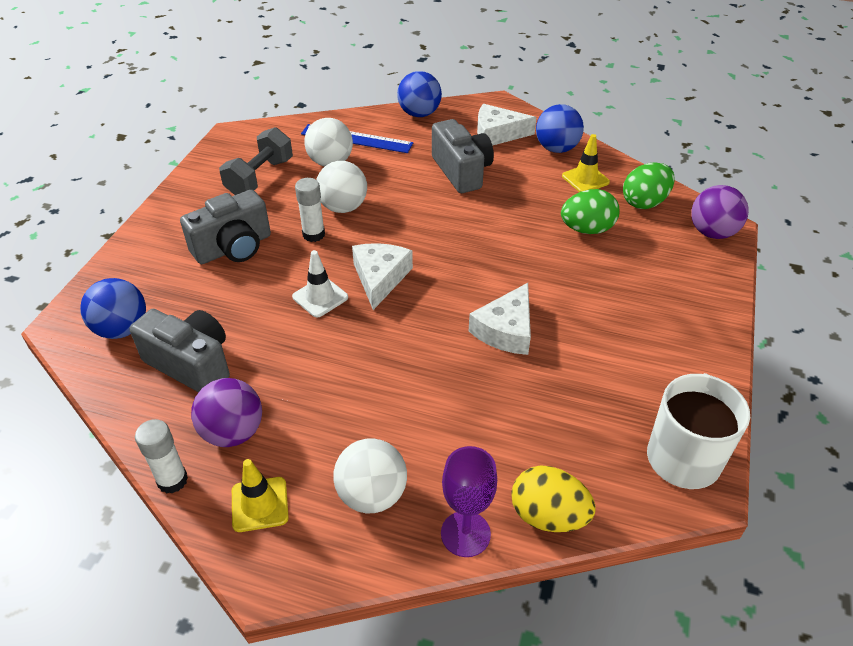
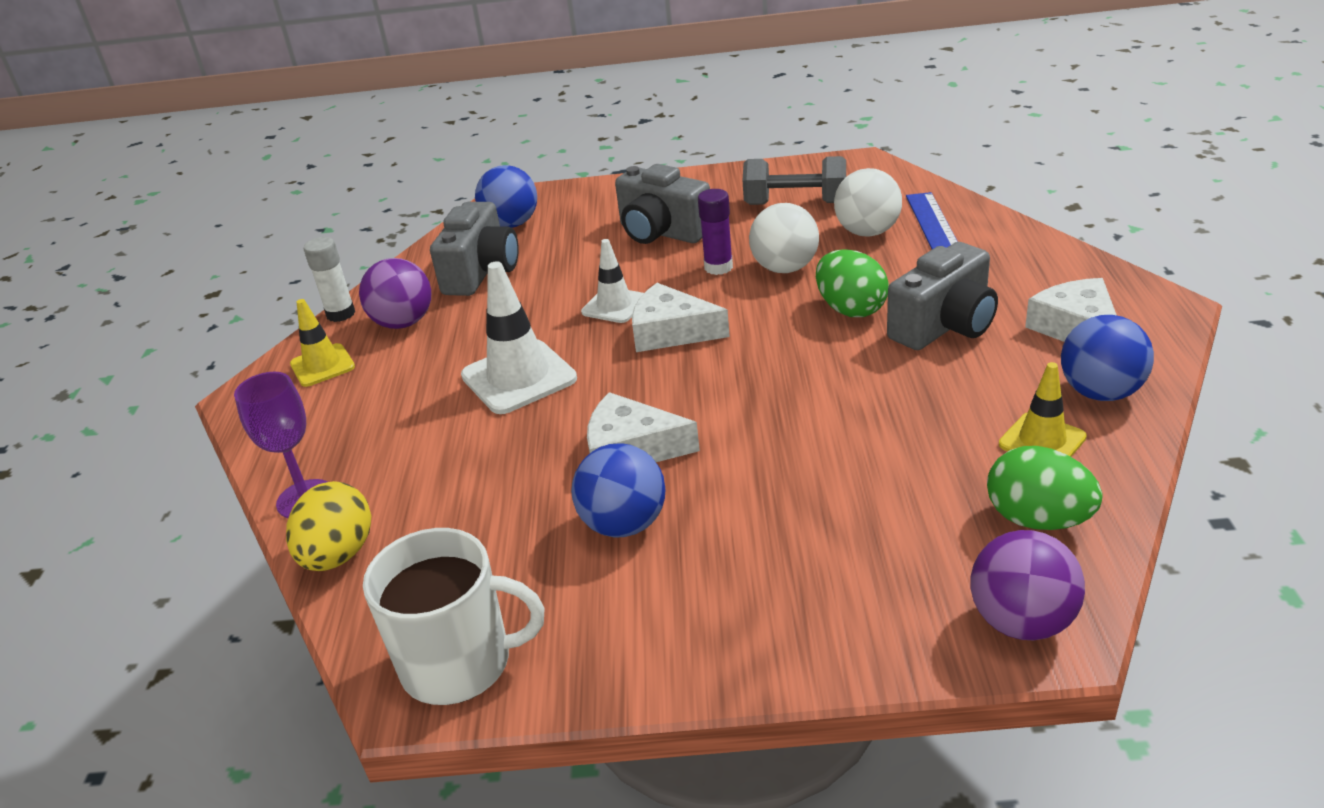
camera: 75 degrees right, 10 degrees down
white glue stick [295,178,325,242] -> purple glue stick [698,189,733,275]
white ball [333,439,407,513] -> none
white cheese [352,243,413,310] -> white cheese turned 150 degrees counterclockwise [632,283,730,352]
blue ball [397,71,442,117] -> blue ball moved to [571,443,665,538]
green egg [561,189,619,234] -> green egg moved to [816,249,889,317]
none -> white traffic cone [461,261,577,414]

